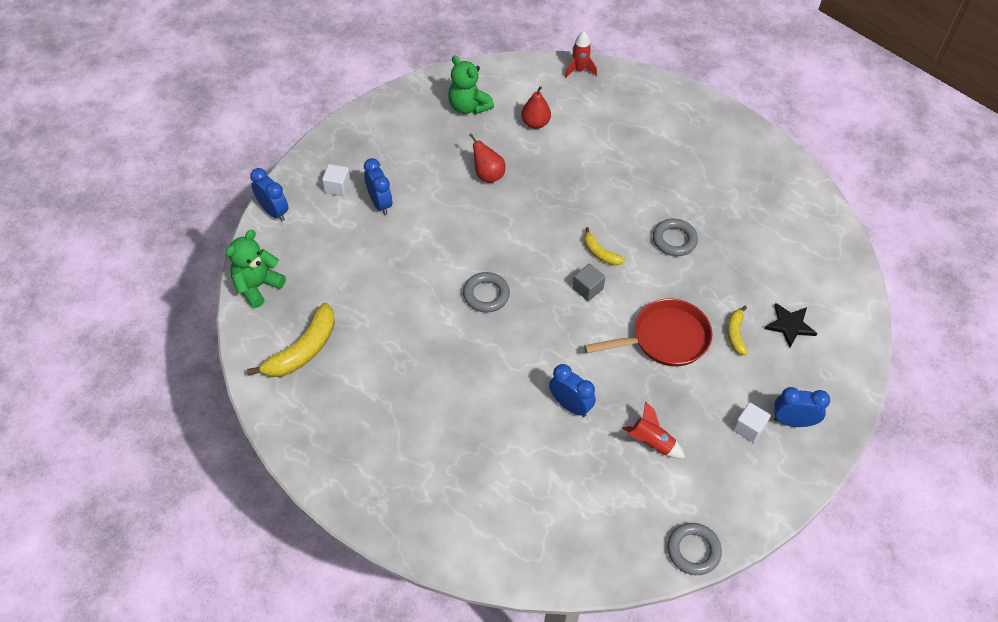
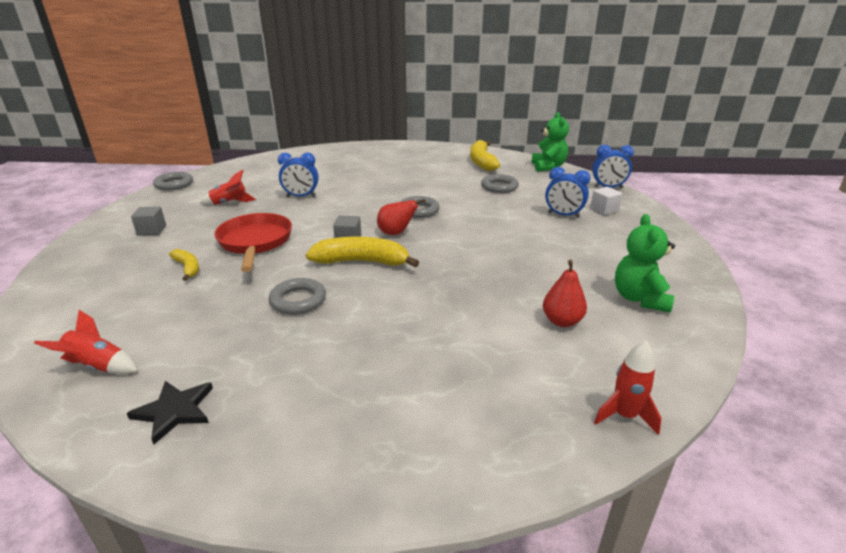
camera: 140 degrees right, 25 degrees down
green teddy bear [448,55,494,114] -> green teddy bear turned 90 degrees counterclockwise [615,214,675,312]
red pear [469,133,505,183] -> red pear moved to [377,199,426,235]
yellow banana [584,227,625,266] -> yellow banana [306,237,419,268], size x1.84
red pan [584,299,712,366] -> red pan turned 135 degrees clockwise [215,213,292,272]
white cube [733,402,771,443] -> grey cube [131,206,166,236]
black star [764,303,817,348] -> black star moved to [127,381,213,444]
blue clock [774,387,830,427] -> none
none -> red rocket [34,310,138,374]
none -> grey ring [481,174,519,193]

